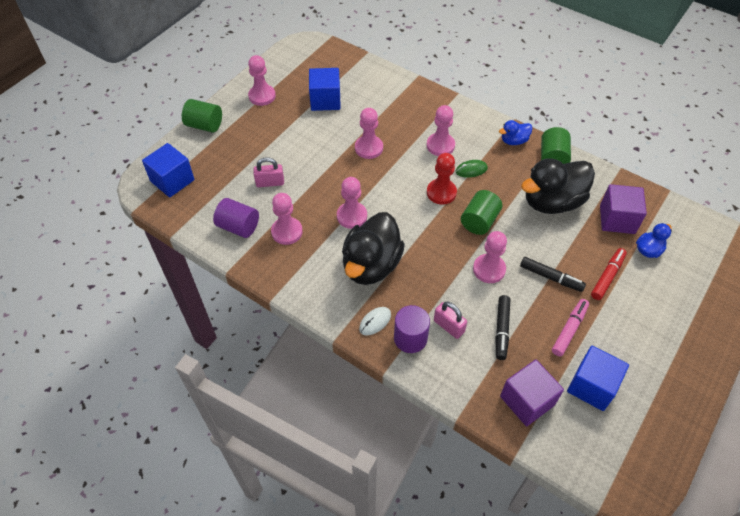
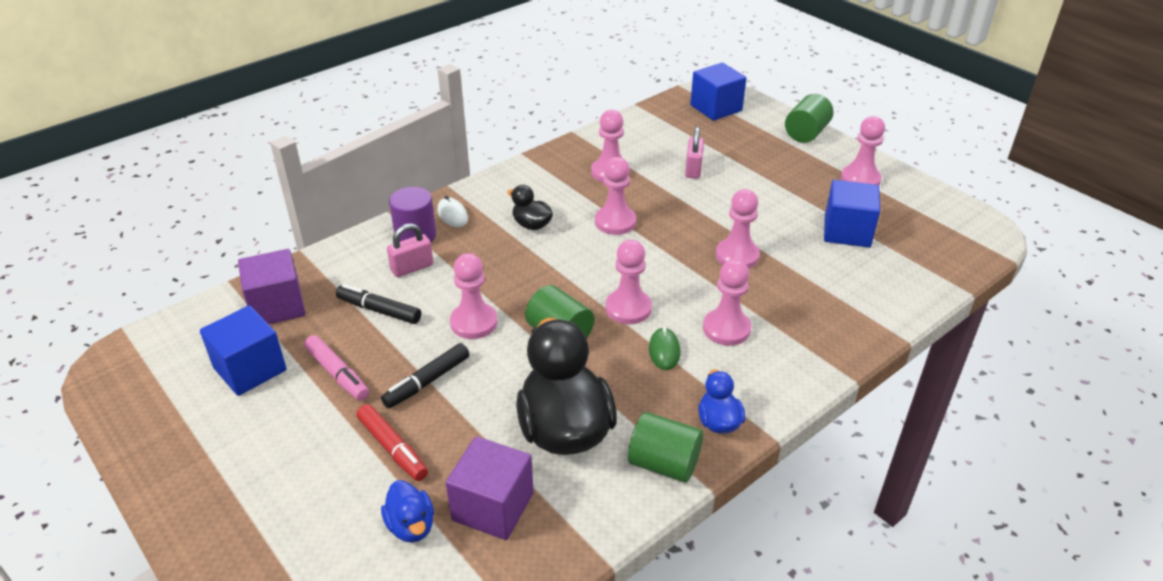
camera: 105 degrees right, 15 degrees down
purple cylinder [213,198,259,238] -> none
black duck [342,212,405,285] -> black duck [507,185,553,230], size x0.47
red pawn [427,153,457,205] -> pink pawn [606,240,652,324]

